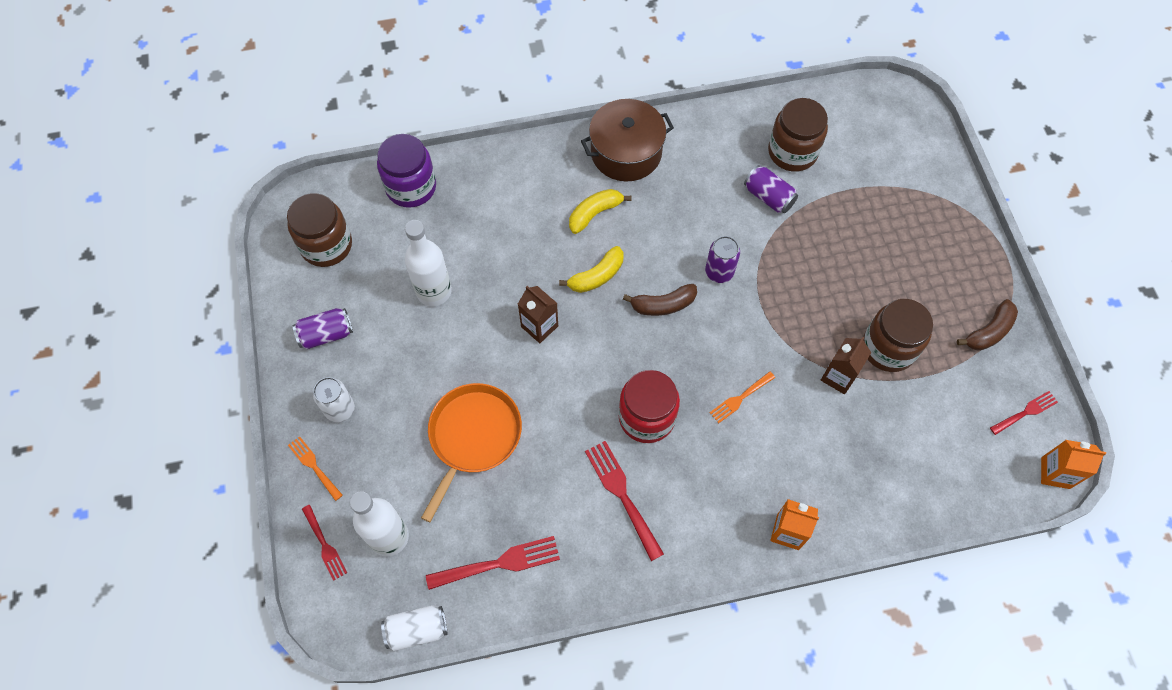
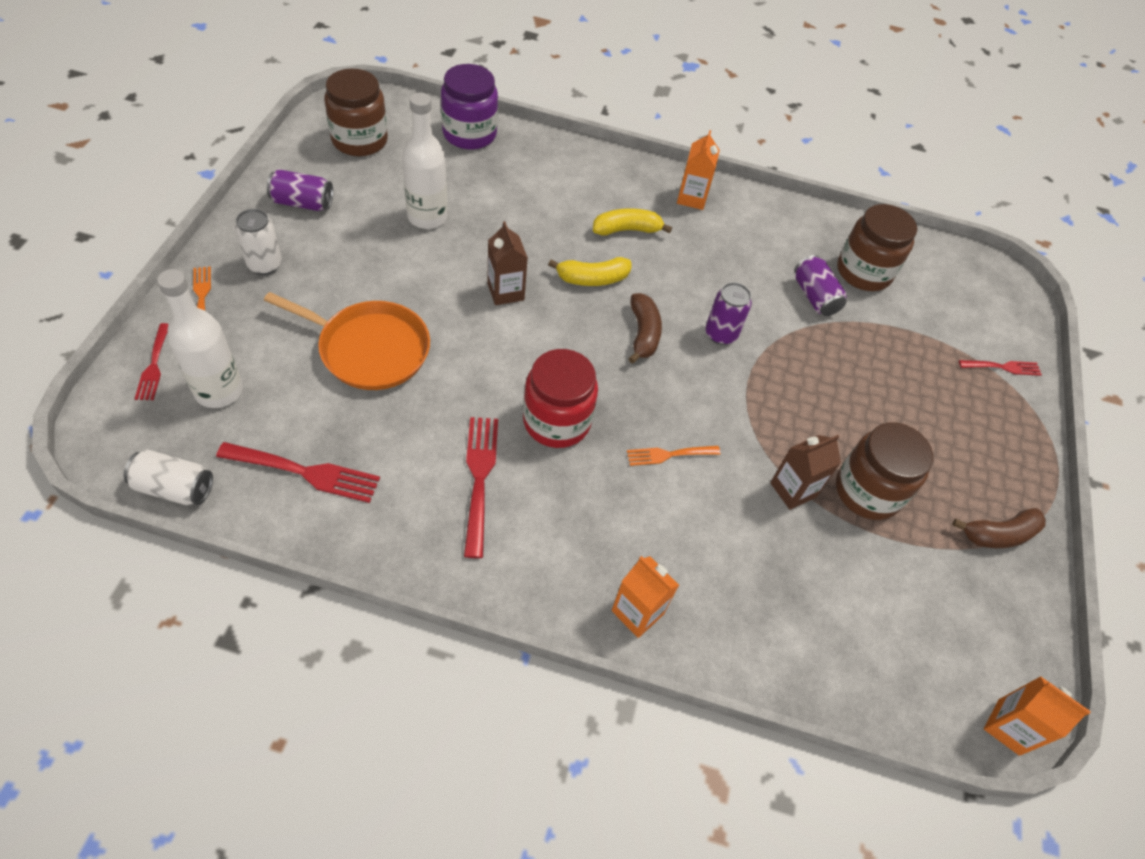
camera: 20 degrees right, 10 degrees down
orange pan [421,383,522,522] -> orange pan turned 60 degrees clockwise [264,292,430,390]
brown pot [581,99,674,181] -> orange carton [677,130,720,210]
brown banana [623,284,697,316] -> brown banana turned 105 degrees counterclockwise [628,293,662,364]
red fork [990,391,1058,435] -> red fork moved to [959,360,1042,376]

